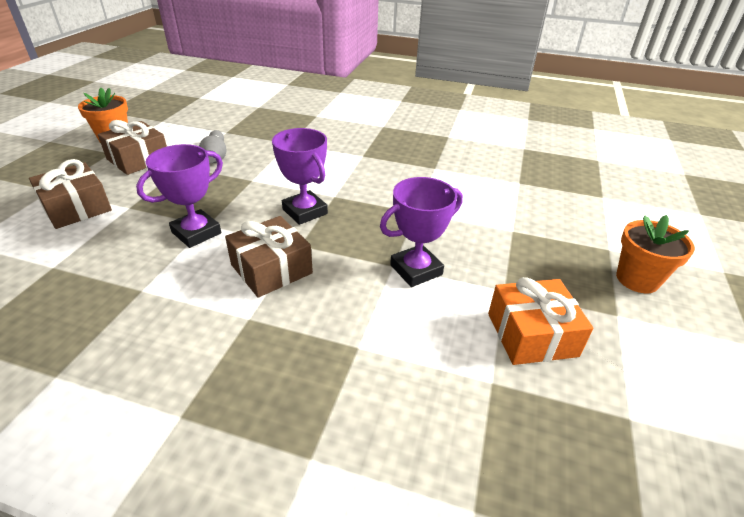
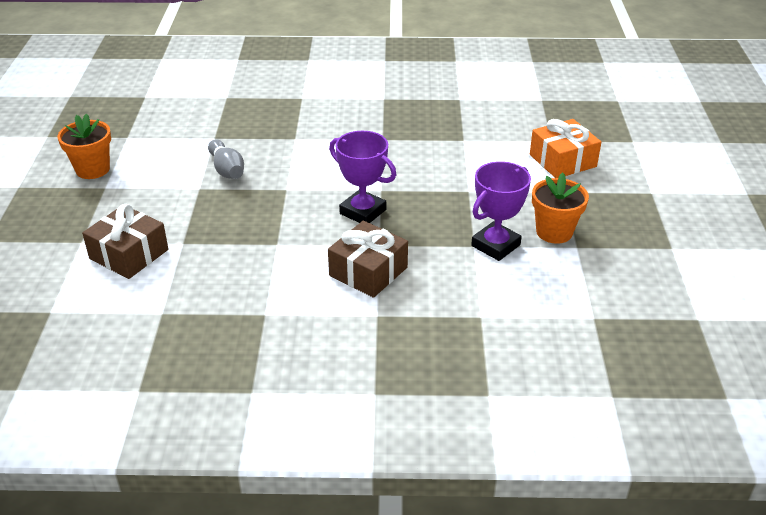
camera: 15 degrees left, 0 degrees up
brown gift [98,120,167,175] -> none
purple trophy [136,144,223,248] -> none
orange gift [488,277,593,365] -> orange gift moved to [530,119,601,178]
orange flower pot [616,215,695,293] -> orange flower pot moved to [532,173,589,244]

